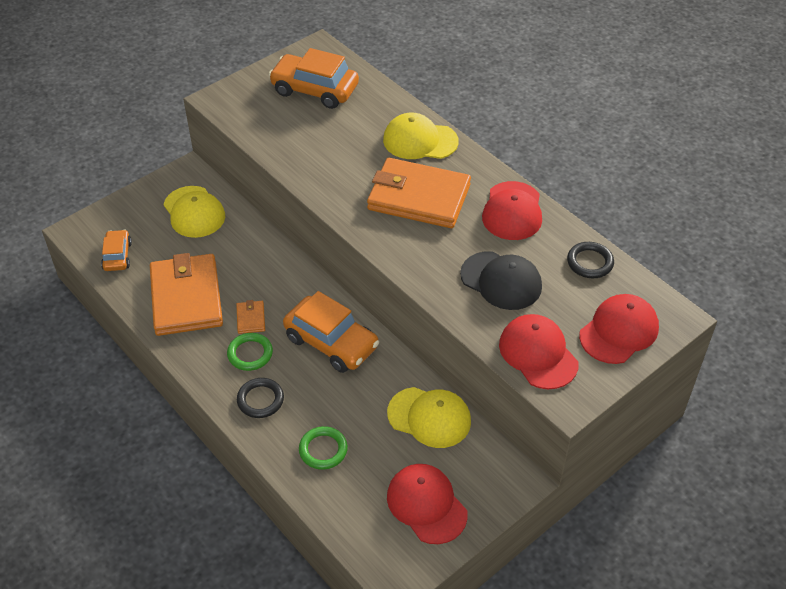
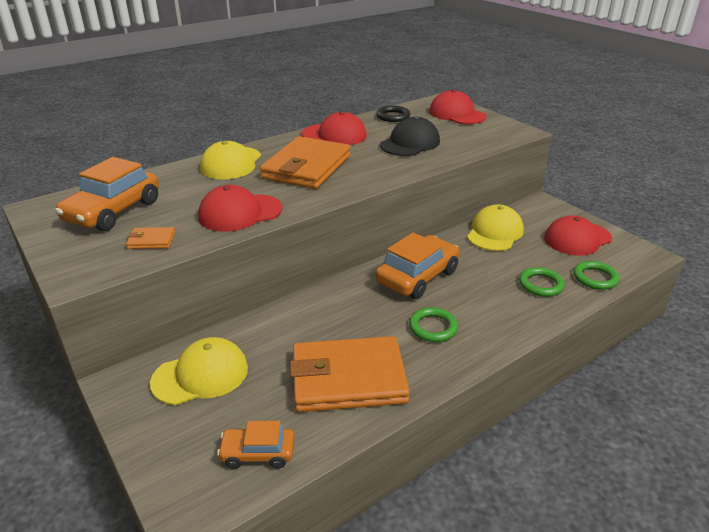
camera: 85 degrees left, 15 degrees down
orange wallet [236,300,265,334] -> orange wallet moved to [126,227,176,249]
black ring [237,378,284,418] -> none
red cap [499,314,578,389] -> red cap moved to [198,185,283,232]
none -> green ring [574,261,619,290]

